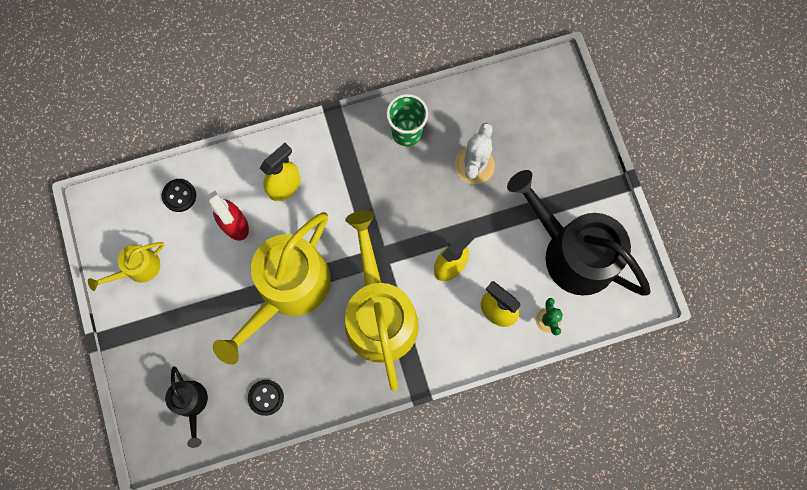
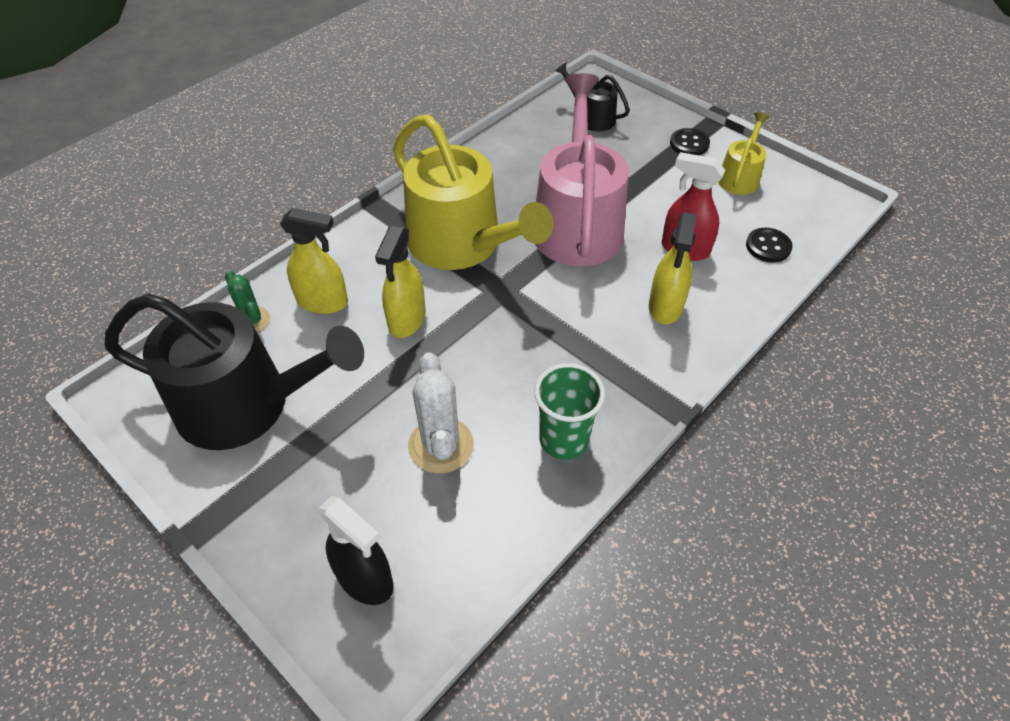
camera: 150 degrees right, 25 degrees down
yellow watering can [213,212,331,365] -> pink watering can [535,73,629,266]
black button [248,380,284,416] -> black button moved to [670,128,710,155]
none -> black spray bottle [318,496,394,605]

